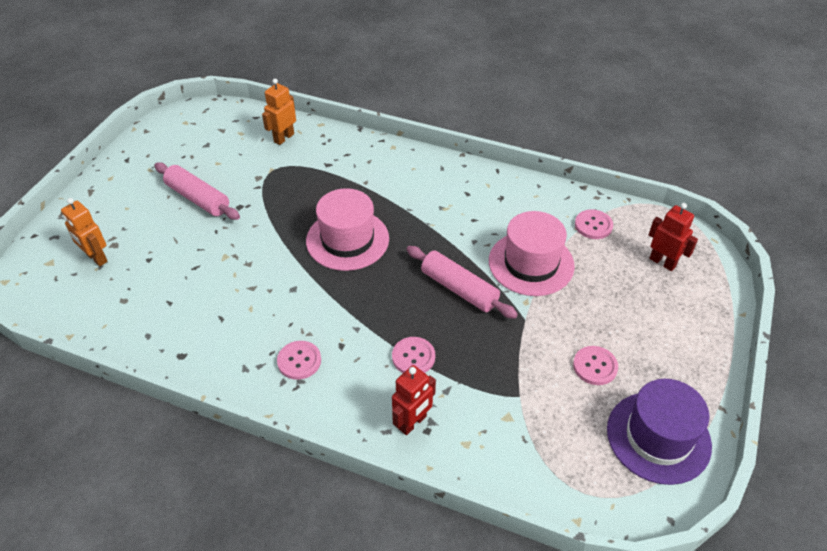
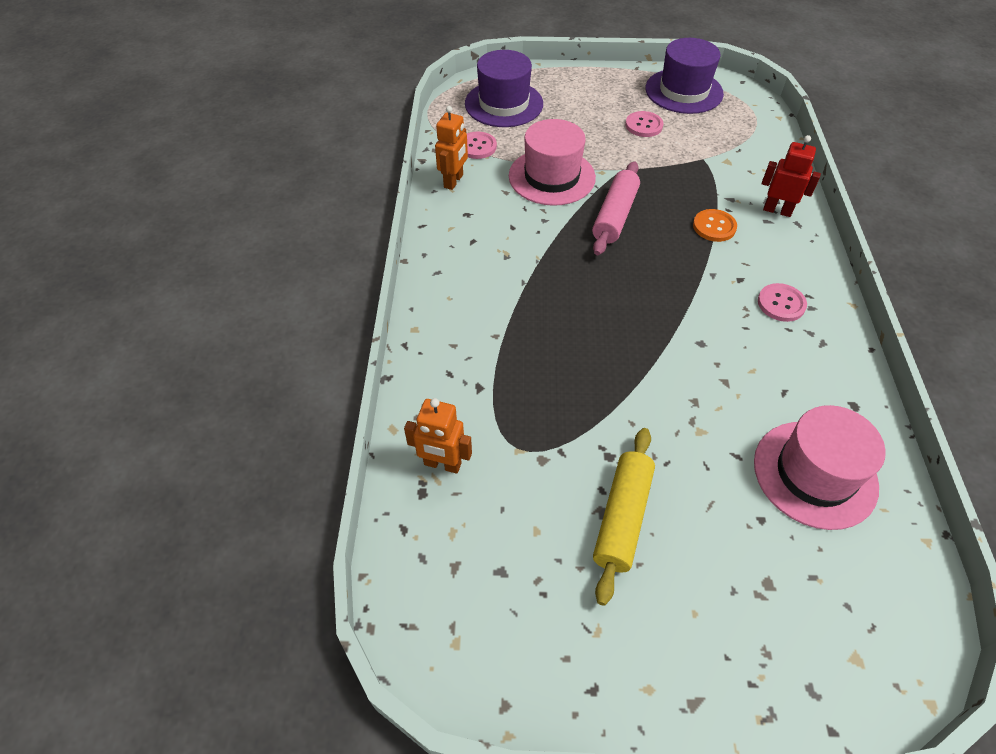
camera: 110 degrees left, 5 degrees up
orange robot [61,198,108,266] -> orange robot moved to [435,106,468,190]
pink rolling pin [154,162,240,220] -> yellow rolling pin [593,428,655,606]
pink hat [306,188,389,271] -> pink hat moved to [754,405,886,530]
pink button [392,337,435,373] -> orange button [693,209,737,242]
red robot [649,203,698,271] -> purple hat [465,50,543,127]

